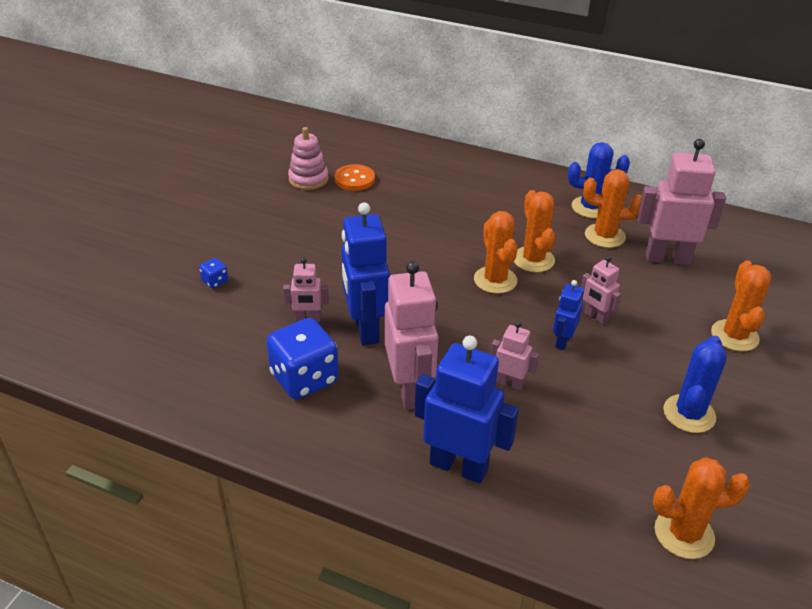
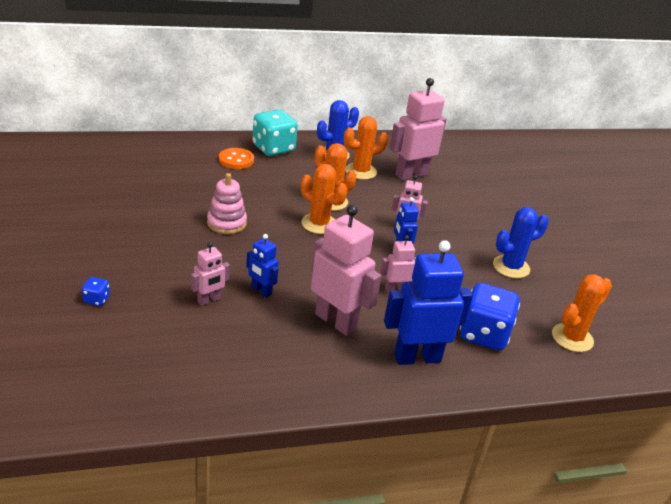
camera: 40 degrees left, 5 degrees down
blue dice [266,318,339,399] -> blue dice moved to [460,283,520,350]
pink stacking toy [288,127,329,190] -> pink stacking toy moved to [207,173,247,234]
orange button [335,164,375,191] -> orange button moved to [219,148,254,169]
blue robot [341,202,390,345] -> blue robot [246,234,279,298], size x0.52
blue cactus [663,335,727,433] -> blue cactus turned 75 degrees clockwise [493,207,549,278]
orange cactus [711,261,771,351] -> none
none -> turquoise dice [252,109,298,156]

